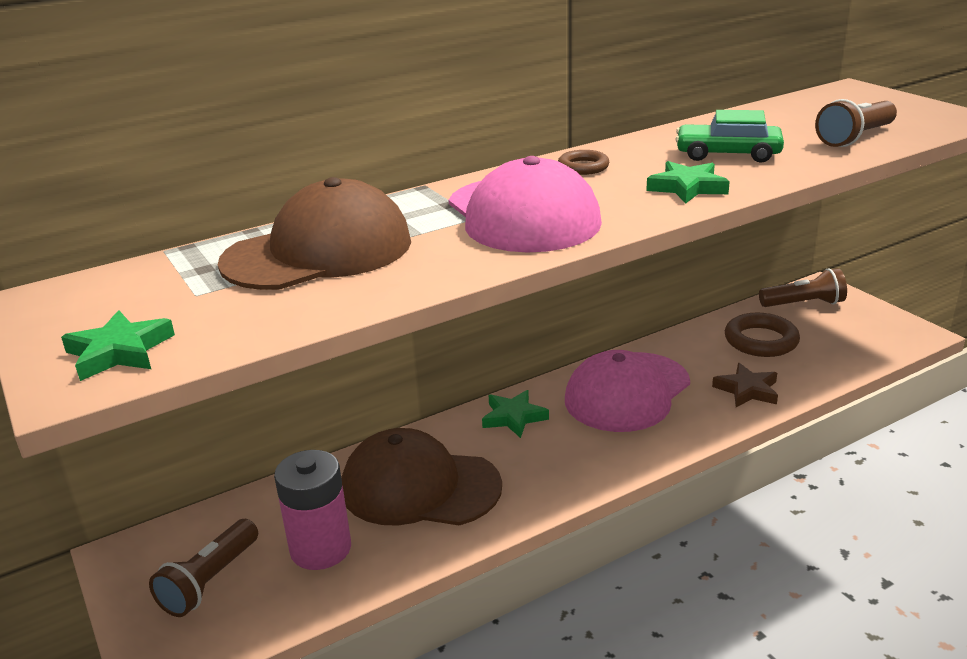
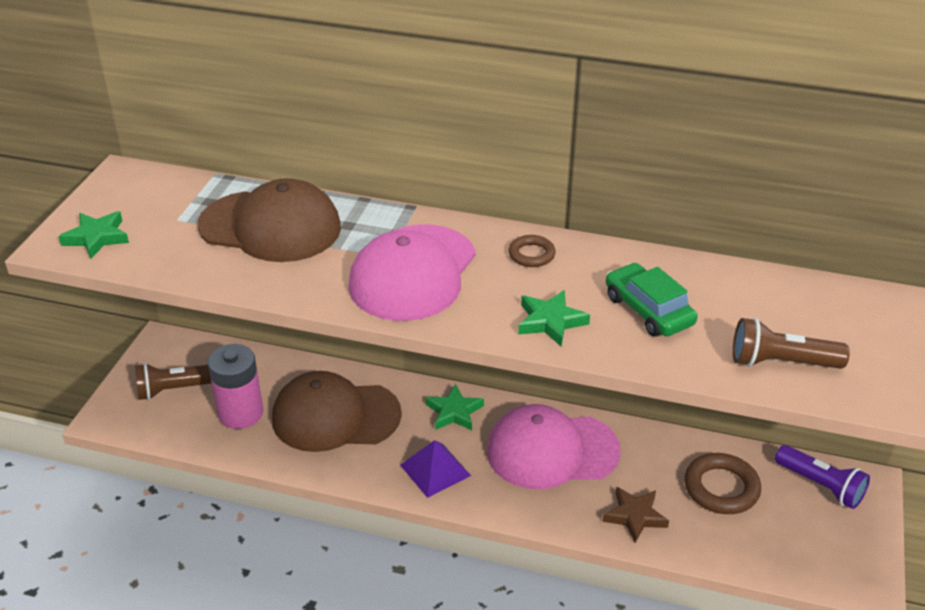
camera: 45 degrees right, 10 degrees up
brown cap [341,428,502,526] -> brown cap turned 60 degrees counterclockwise [272,371,402,452]
brown flashlight [759,268,847,307] -> purple flashlight [775,445,870,509]
none -> purple pyramid [400,440,471,498]

